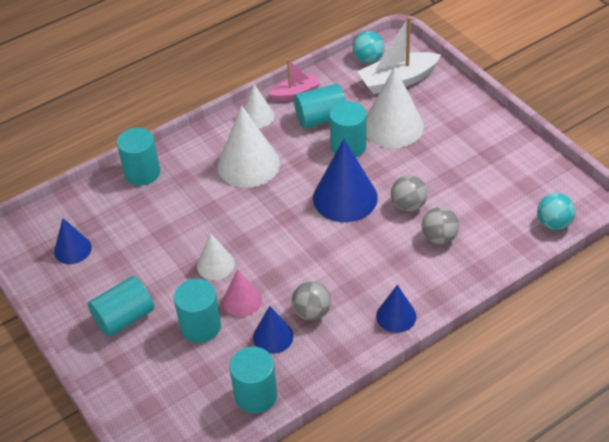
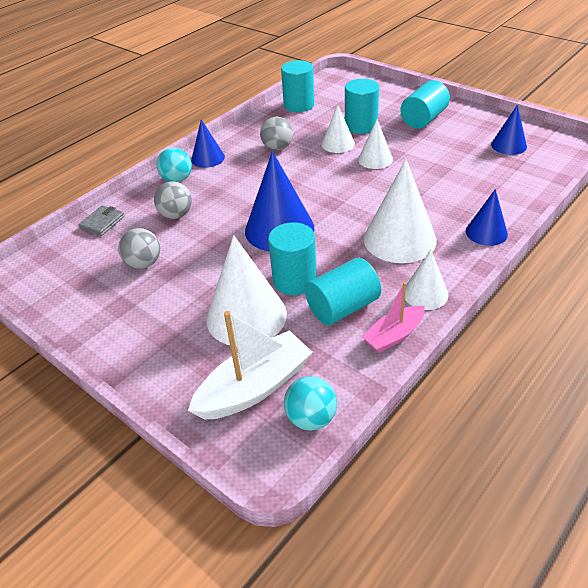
camera: 165 degrees right, 5 degrees down
turquoise cylinder [117,127,160,186] -> none
pink cone [223,270,262,317] -> white cone [322,105,355,153]
blue cone [253,306,294,354] -> blue cone moved to [466,189,508,246]
grey ball [391,175,427,212] -> grey ball moved to [118,228,160,269]
turquoise ball [537,193,575,230] -> turquoise ball moved to [157,148,192,182]
none -> grey wallet [79,205,125,236]

